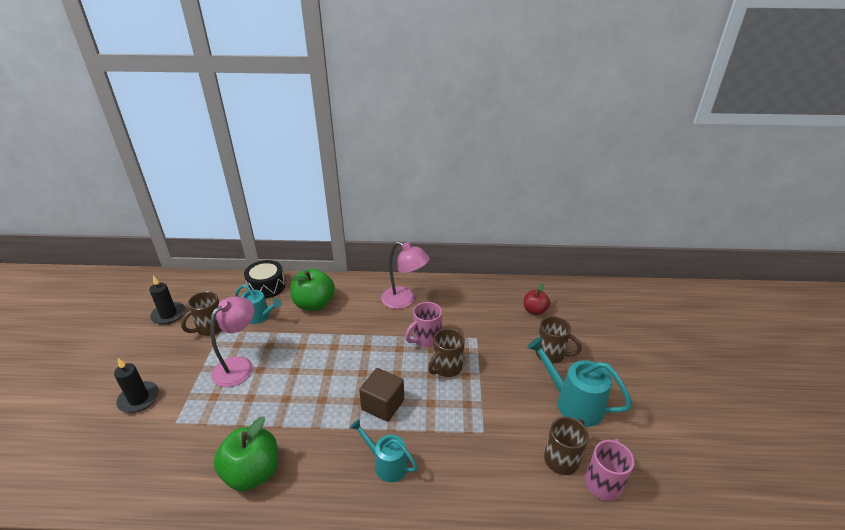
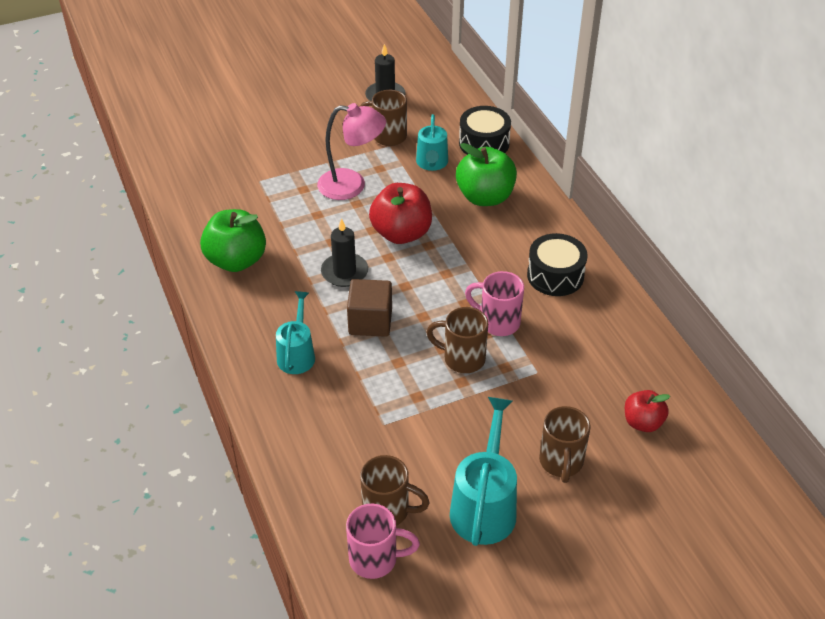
camera: 65 degrees right, 10 degrees up
black candle [114,358,159,413] -> black candle moved to [321,218,368,287]
pink lamp [381,241,430,309] -> black drum [527,233,587,296]
none -> red apple [369,183,432,244]

